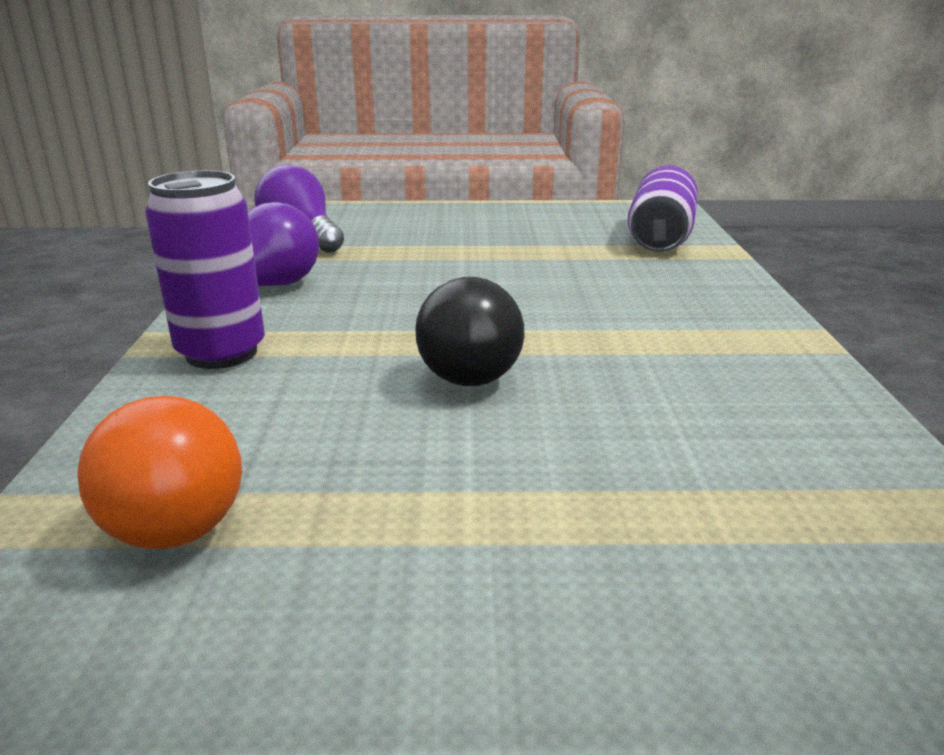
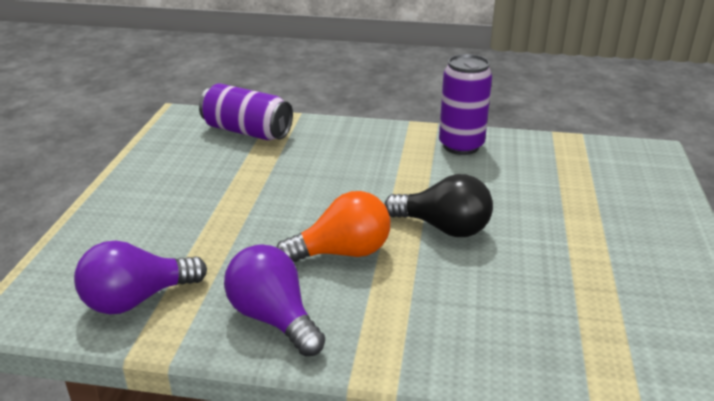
camera: 80 degrees left, 5 degrees up
orange light bulb [77,396,242,549] -> orange light bulb moved to [276,191,390,262]
purple can [145,170,265,369] -> purple can moved to [439,54,492,155]

